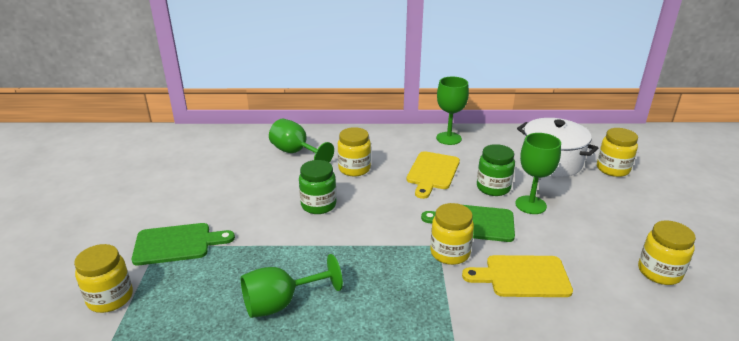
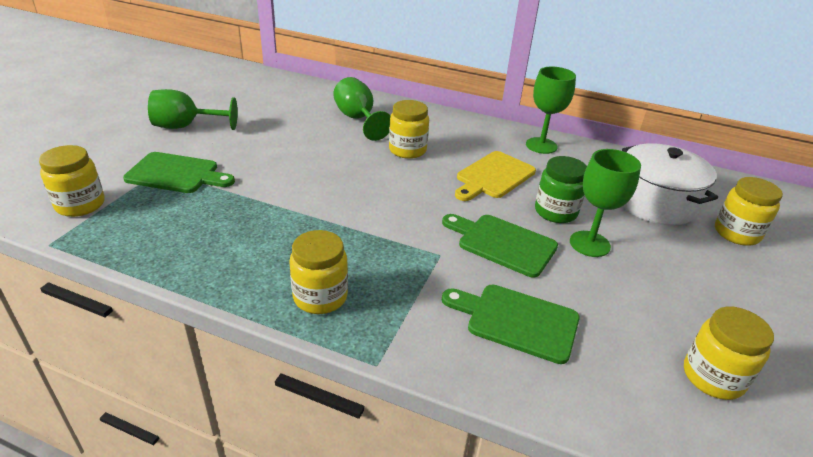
camera: 20 degrees right, 5 degrees up
green goblet [241,254,343,318] -> green goblet moved to [148,89,238,130]
green jar [299,160,336,214] -> none
yellow jar [430,203,474,265] -> yellow jar moved to [290,230,348,314]
yellow cutting board [462,255,573,297] -> green cutting board [442,285,580,364]

